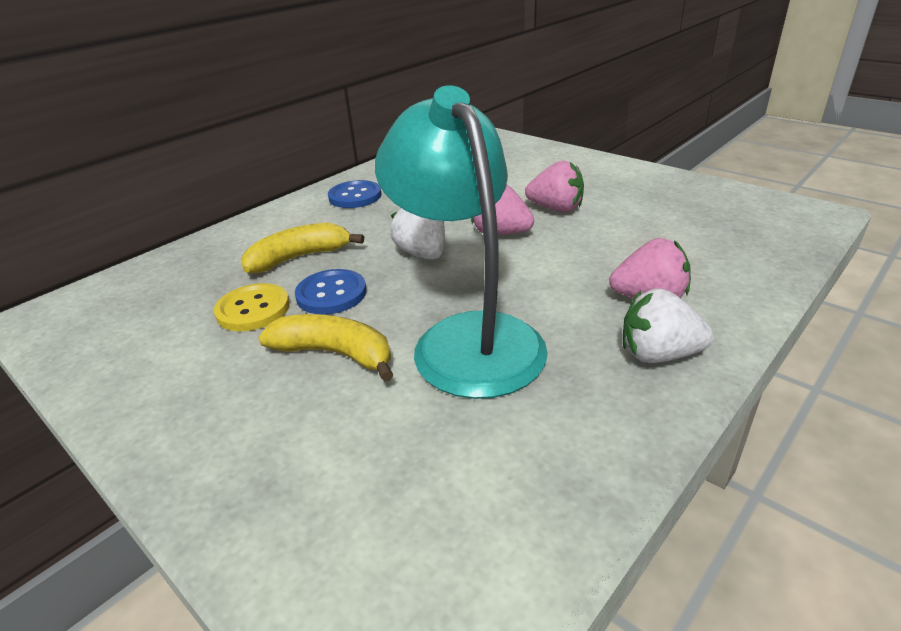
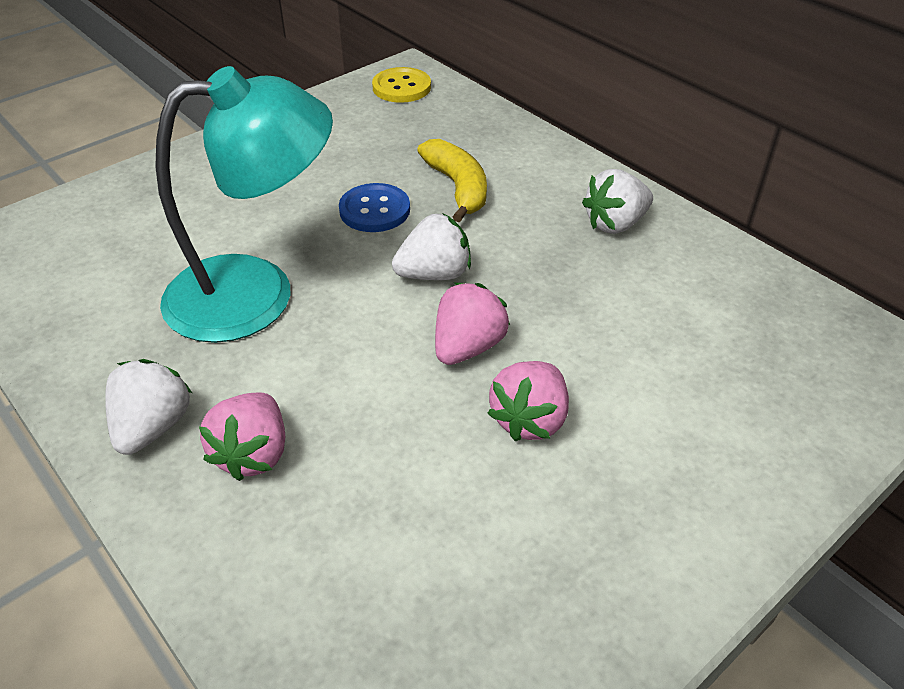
camera: 95 degrees right, 10 degrees up
yellow button [214,283,290,331] -> yellow button moved to [372,67,431,103]
yellow banana [259,314,393,382] -> none
blue button [328,180,381,208] -> white strawberry [582,169,653,234]

